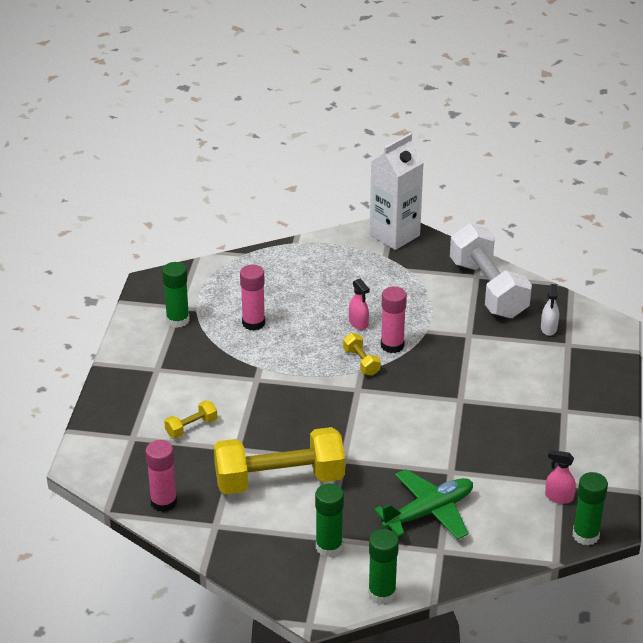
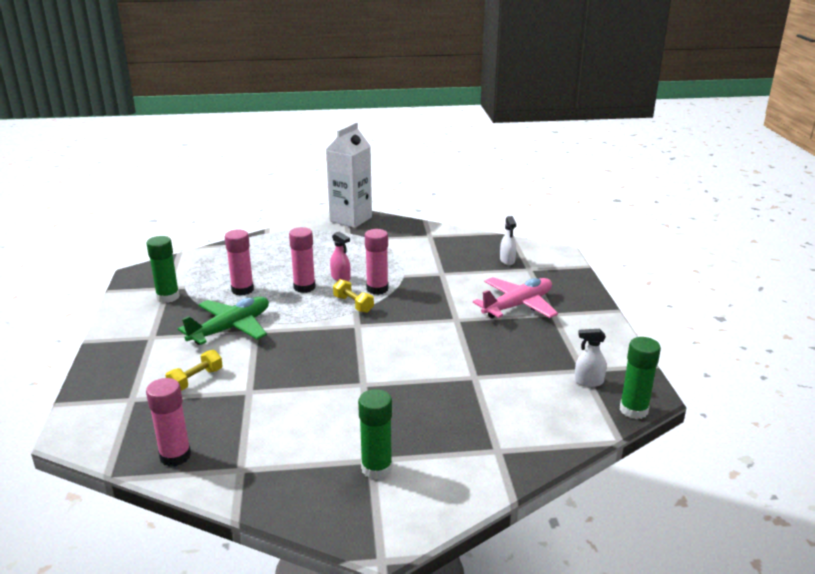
camera: 15 degrees left, 10 degrees down
yellow dumbbell [214,427,345,494] -> none
green glue stick [368,529,399,604] -> none
green plane [374,469,473,540] -> green plane moved to [178,297,269,345]
white dumbbell [450,223,532,318] -> none
pink spray bottle [545,450,576,504] -> white spray bottle [574,329,607,387]
none -> pink glue stick [289,227,316,293]
none -> pink plane [473,277,558,318]

